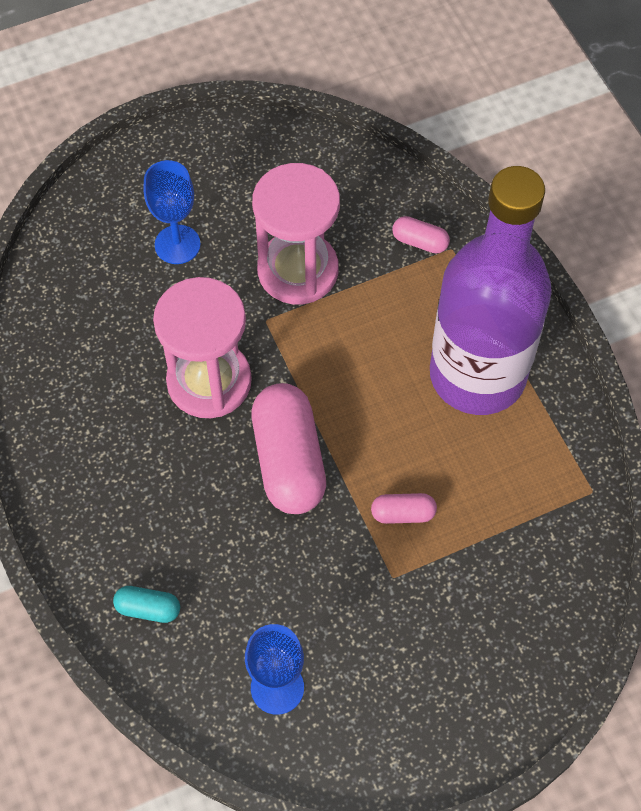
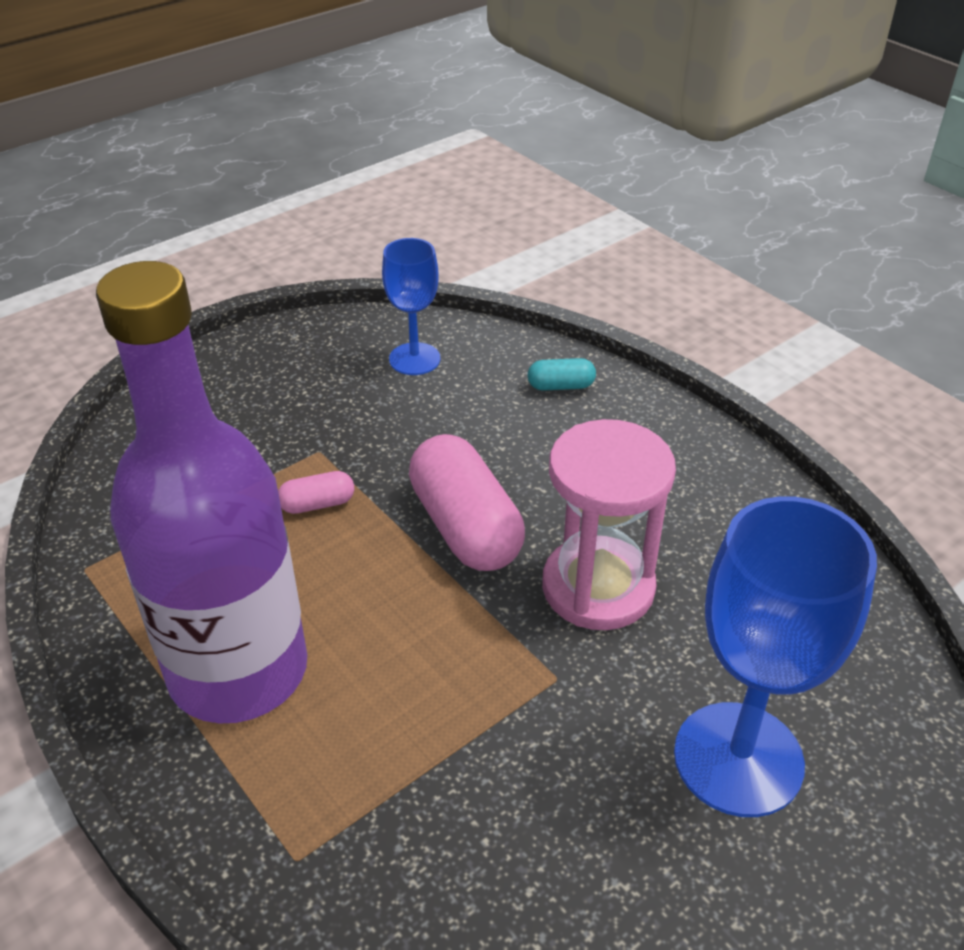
camera: 165 degrees right, 20 degrees down
blue goblet [143,160,201,264] -> blue goblet [674,496,877,817], size x1.73
pink hourglass [252,163,340,304] -> none
pink capsule [392,216,450,254] -> none

